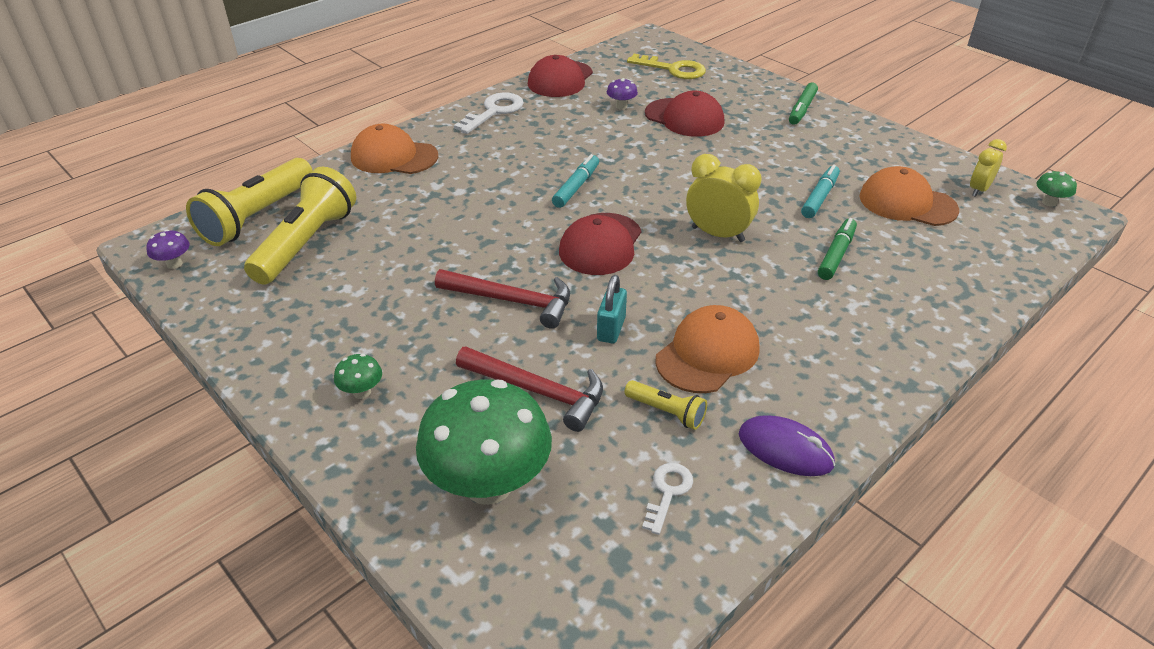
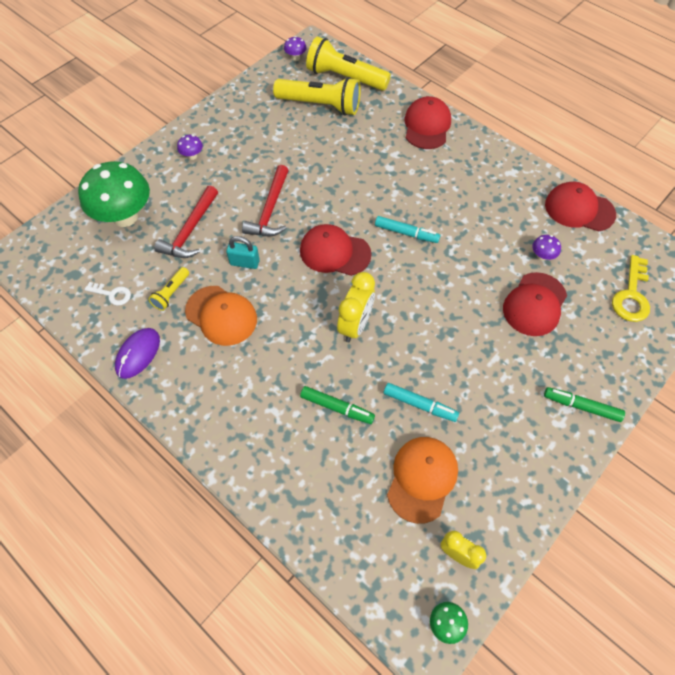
camera: 85 degrees right, 20 degrees up
green mushroom [334,354,382,399] -> purple mushroom [177,135,203,160]
orange cap [351,124,438,174] -> red cap [404,96,451,149]
white key [454,93,524,134] -> none

